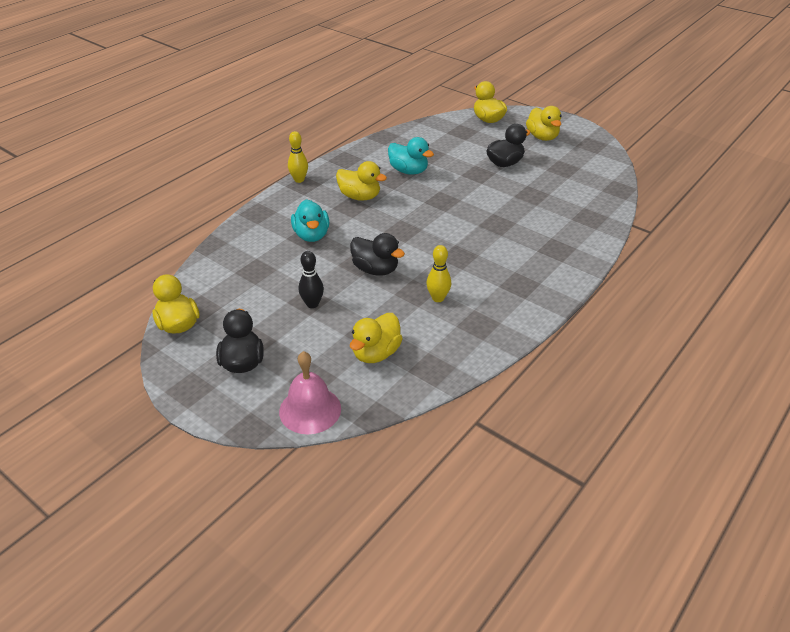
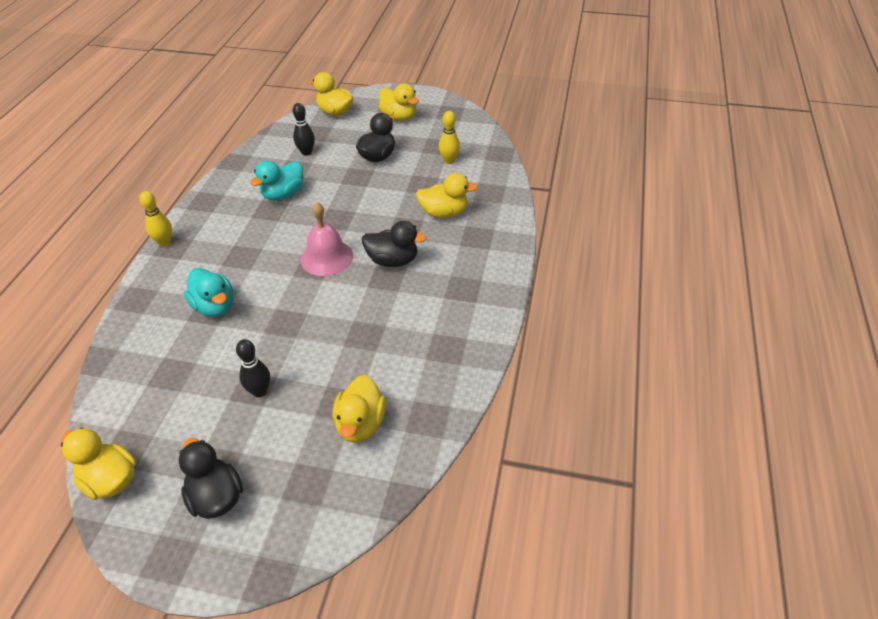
camera: 25 degrees left, 5 degrees up
pink bell [279,351,341,434] -> pink bell moved to [301,202,353,276]
yellow duck [336,161,387,201] -> yellow duck moved to [416,173,478,218]
black duck [350,233,405,276] -> black duck moved to [362,221,427,267]
turquoise duck [388,137,434,175] -> turquoise duck turned 120 degrees clockwise [250,160,303,201]
yellow bowling pin [426,245,451,302] -> yellow bowling pin moved to [439,111,460,164]
none -> black bowling pin [293,103,315,156]

